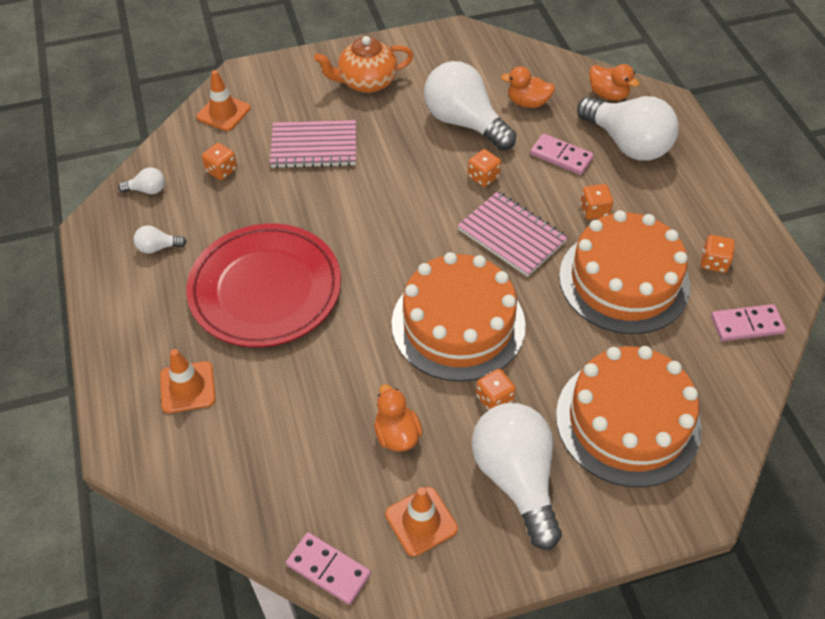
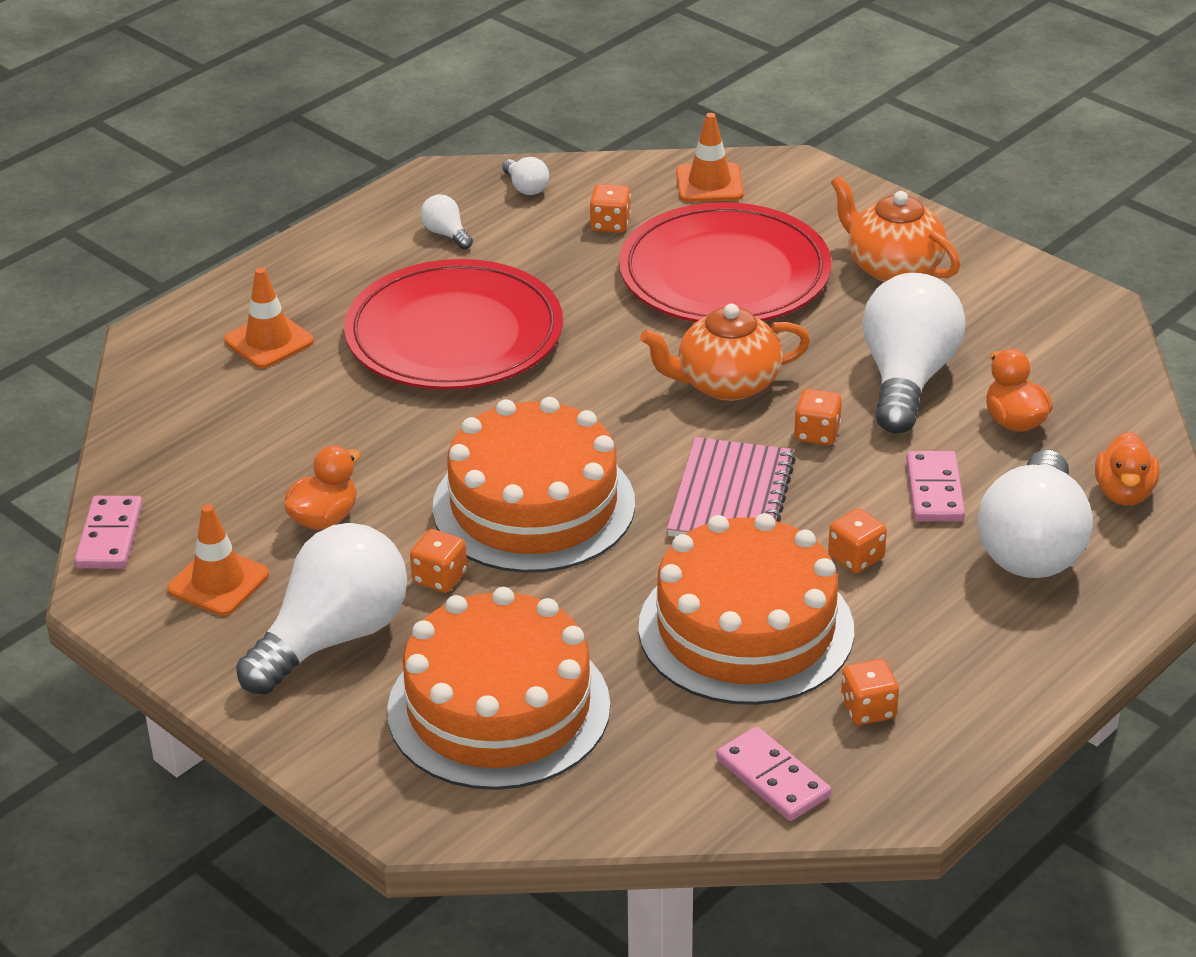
camera: 60 degrees right, 15 degrees down
pink notebook [270,120,356,169] -> red plate [619,202,831,322]
none -> orange teapot [640,304,810,401]

